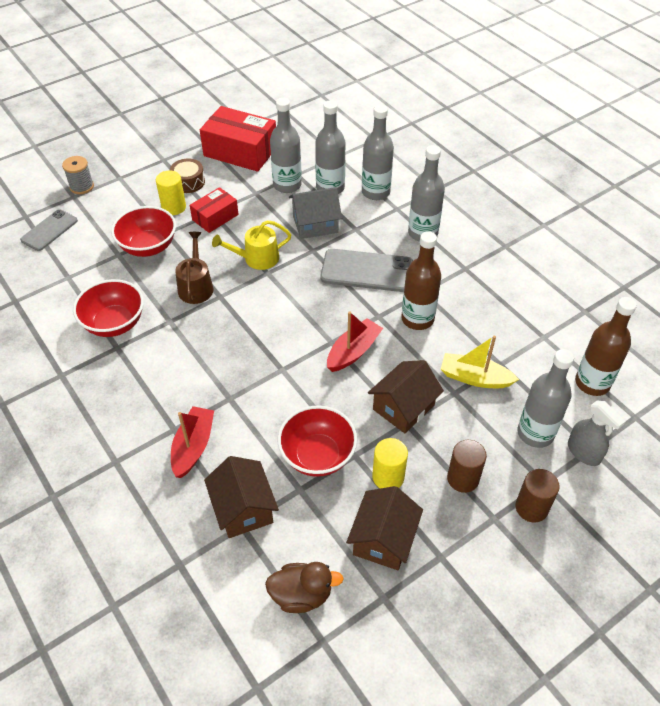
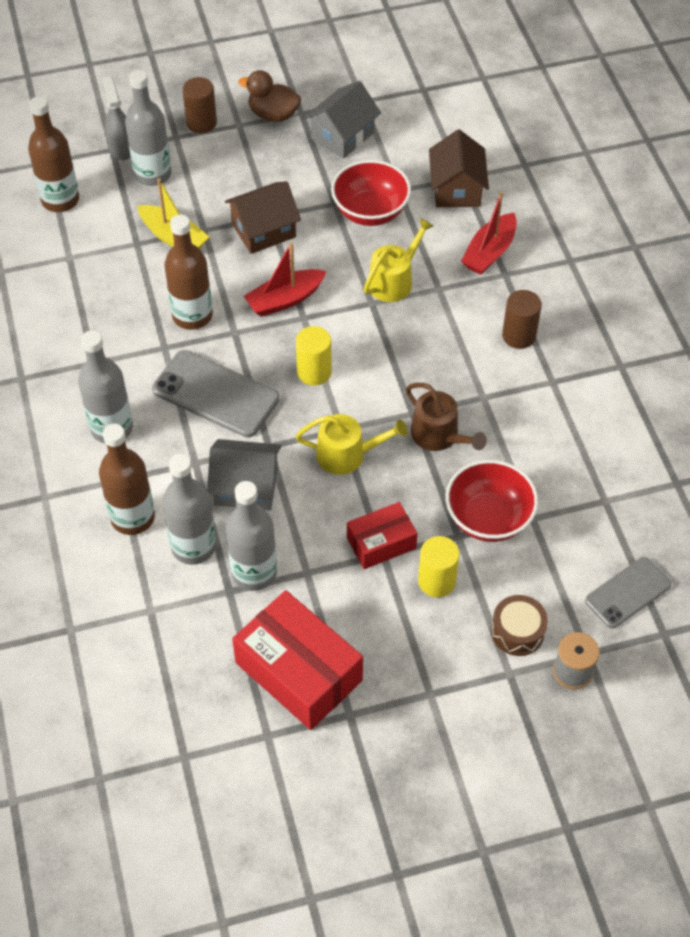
camera: 160 degrees left, 5 degrees up
red bowl [73,279,144,337] -> none
brown drum [170,158,205,193] -> brown drum moved to [491,595,548,656]
brown watering can [175,232,214,304] -> brown watering can turned 60 degrees counterclockwise [406,383,487,451]
brown duck [265,562,344,613] -> brown duck moved to [238,70,301,122]
brown house [346,486,423,570] -> grey house [304,81,381,158]
grey bottle [362,105,394,200] -> brown bottle [99,424,155,535]
yellow cylinder [372,438,408,488] -> yellow cylinder moved to [296,326,332,386]
brown cylinder [447,440,487,493] -> brown cylinder moved to [502,290,542,349]
none -> yellow watering can [364,218,434,302]

